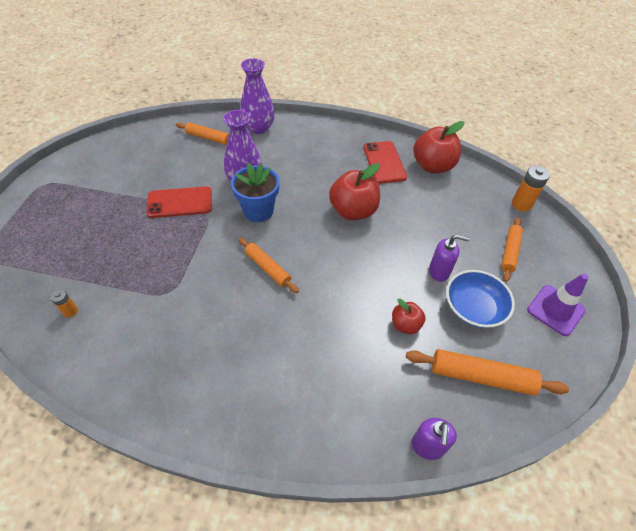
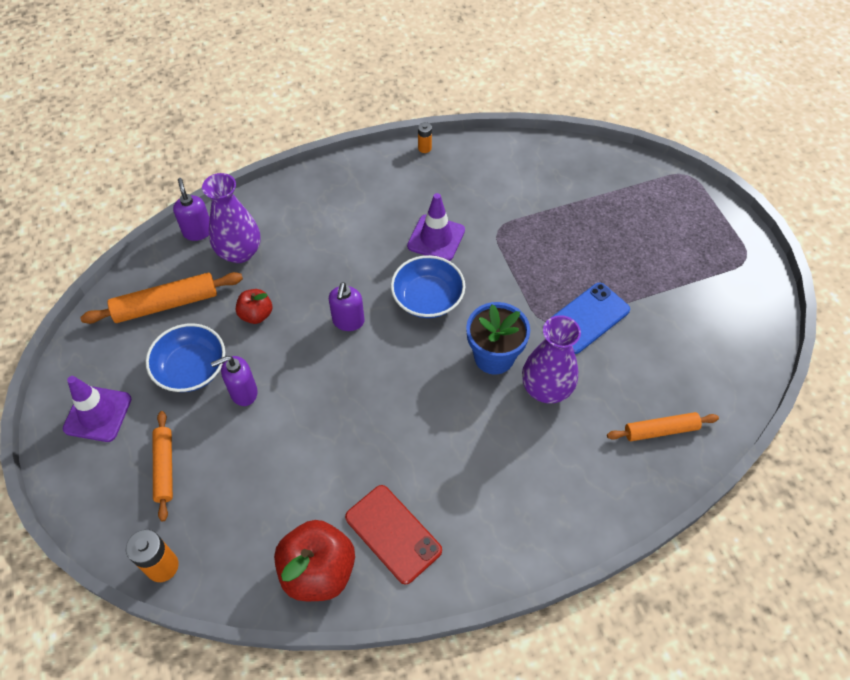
camera: 150 degrees right, 5 degrees up
orange battery [50,289,78,317] -> orange battery moved to [418,122,432,153]
red phone [146,186,212,218] -> blue phone [552,283,630,354]
orange rolling pin [239,238,299,293] -> blue bowl [391,255,465,318]
purple vase [240,58,275,134] -> purple vase moved to [202,173,261,263]
red apple [329,163,380,220] -> none
none -> purple soap dispenser [329,282,364,331]
none -> purple traffic cone [407,193,465,261]

